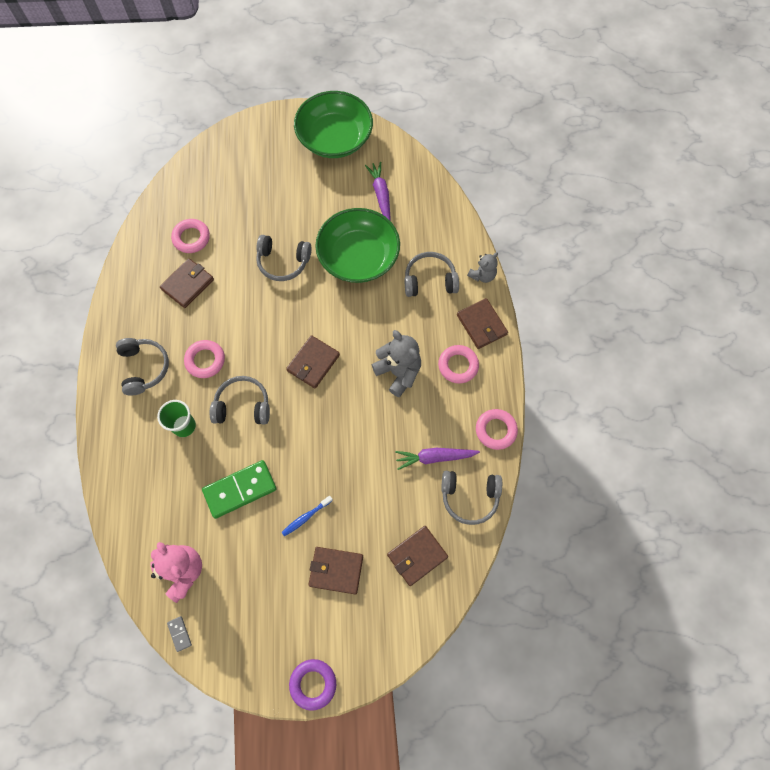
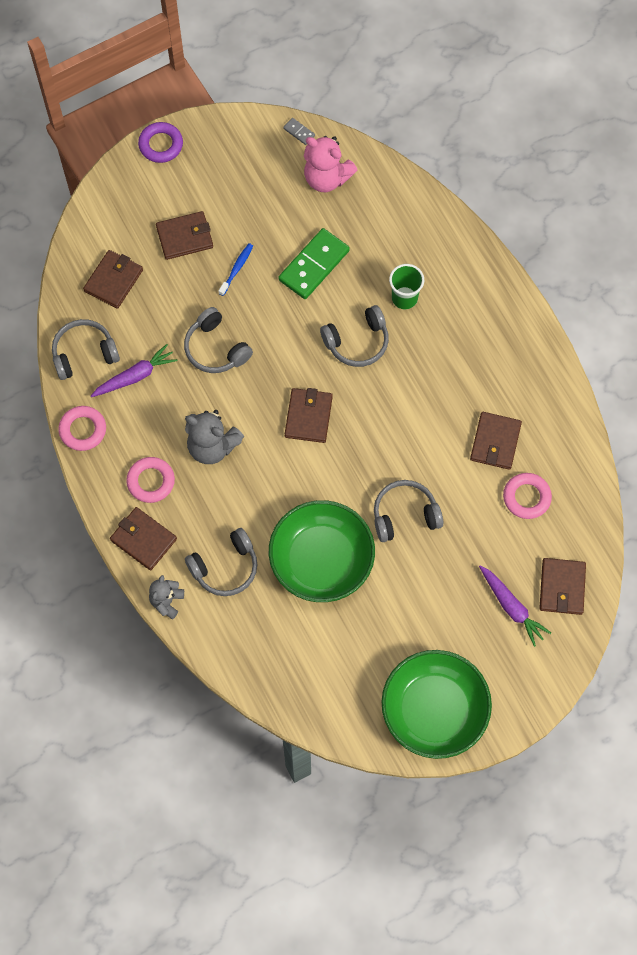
camera: 155 degrees right, 0 degrees up
grey headphones [116,338,169,395] -> grey headphones moved to [184,307,253,373]
pink ring [184,340,225,378] -> none
purple carrot [365,162,390,220] -> purple carrot moved to [479,565,551,647]
none -> brown wallet [539,558,586,615]

